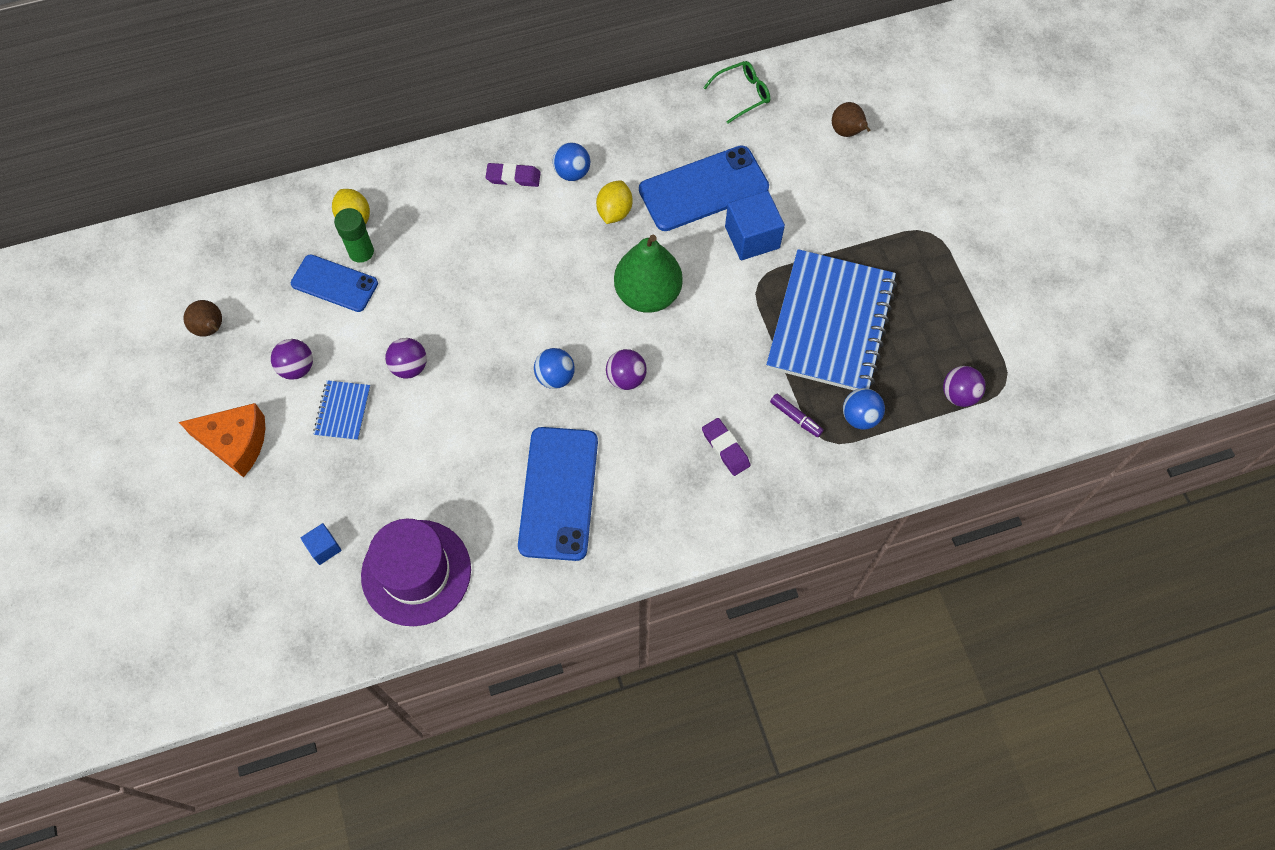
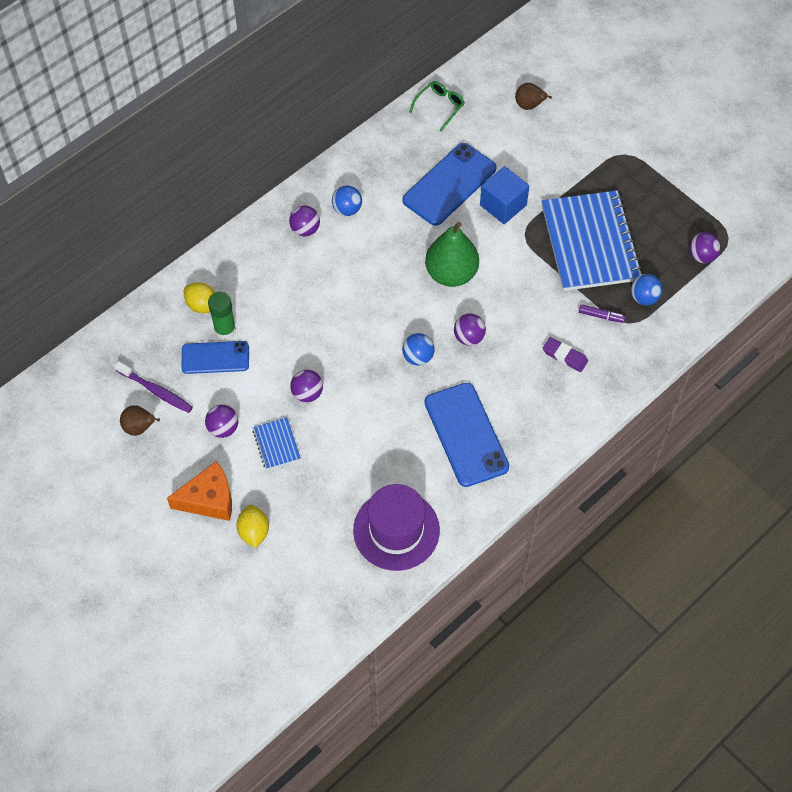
camera: 25 degrees left, 5 degrees down
blue cube [301,523,342,565] -> none
purple eraser [486,163,541,187] -> purple ball [289,206,320,236]
yellow lemon [596,180,633,224] -> yellow lemon moved to [236,505,269,548]
none -> purple toothbrush [115,361,193,413]

